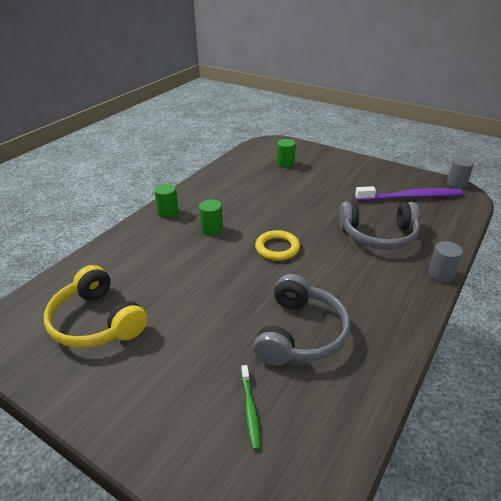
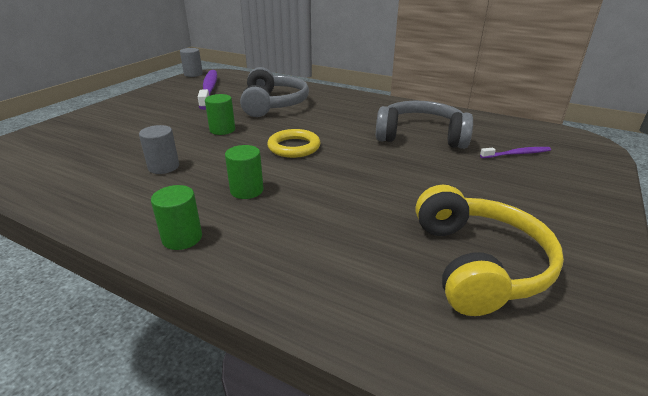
camera: 95 degrees left, 5 degrees down
yellow headphones [44,265,148,348] -> yellow headphones turned 45 degrees counterclockwise [416,185,564,316]
green toothbrush [241,365,260,450] -> purple toothbrush [480,147,551,158]
green cylinder [277,139,296,168] -> green cylinder moved to [205,94,235,135]
grey cylinder [428,241,463,283] -> grey cylinder moved to [139,125,179,174]

